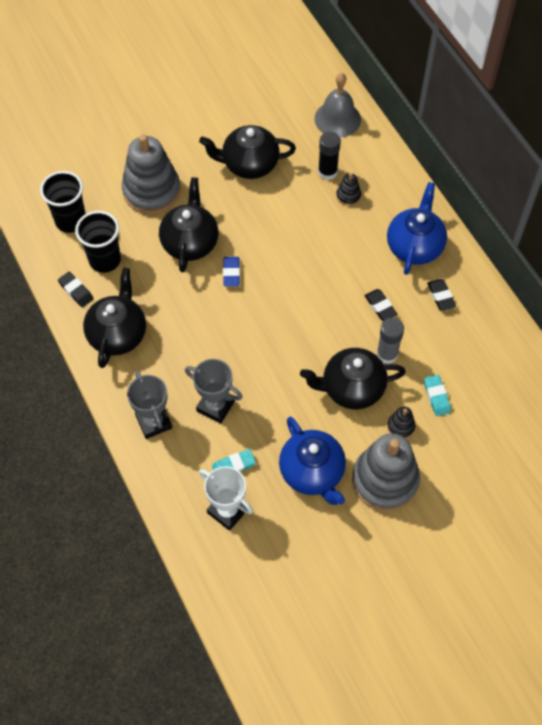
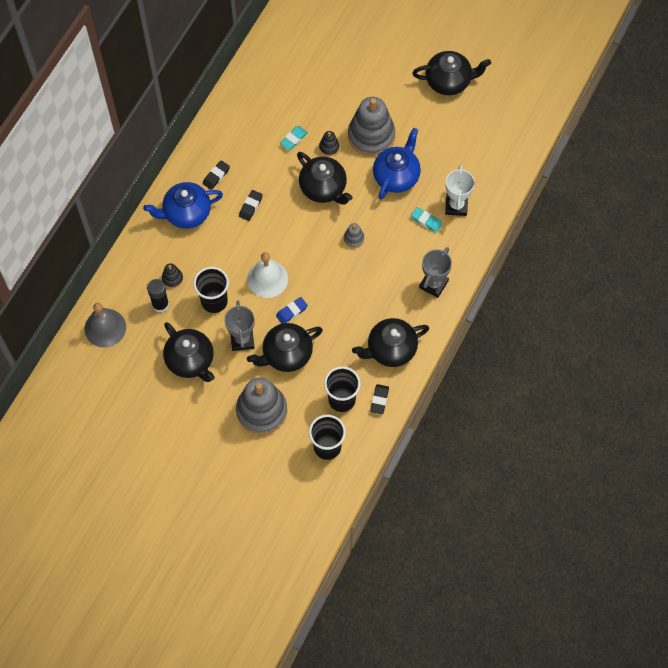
camera: 125 degrees left, 5 degrees up
grey trophy [185,359,243,423] -> grey trophy moved to [224,300,255,351]
grey glue stick [376,318,404,364] -> none
none -> black cup [193,267,229,313]
none -> white bell [247,252,288,298]
none -> grey stacking toy [344,223,364,248]
none -> black teapot [413,51,491,95]

